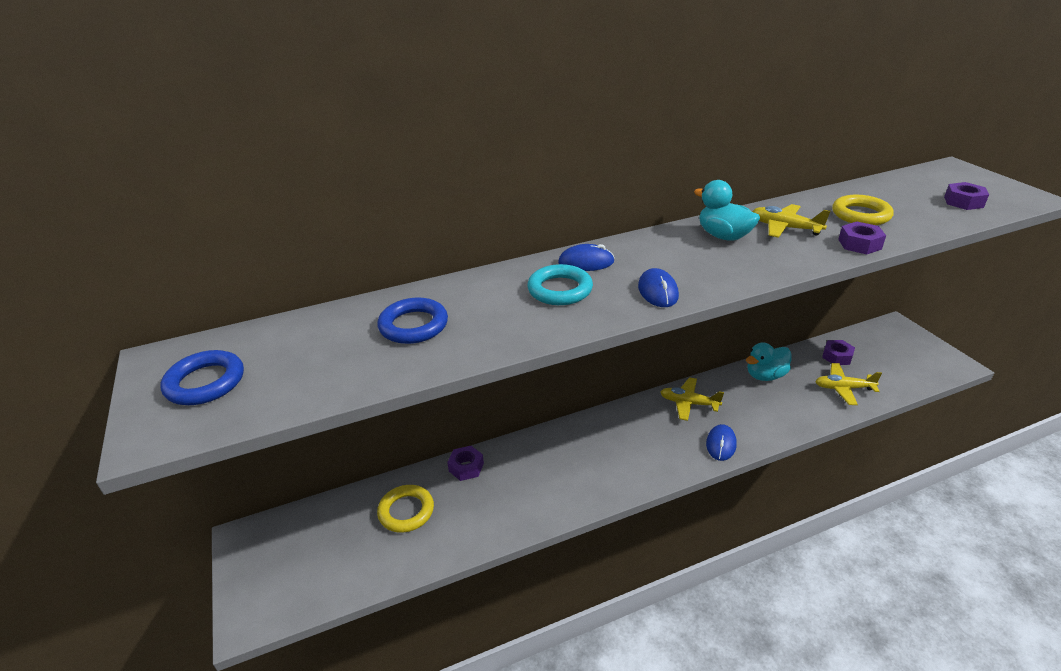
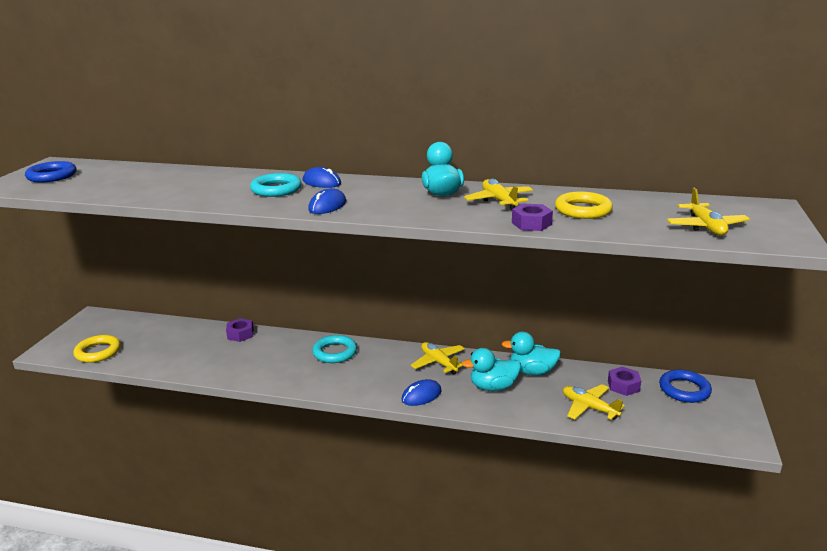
camera: 35 degrees right, 10 degrees down
blue ring [377,297,448,344] -> blue ring moved to [659,370,712,403]
yellow ring [377,485,434,533] -> yellow ring moved to [73,335,121,363]
purple nut [944,182,989,210] -> yellow plane [667,188,750,235]
none -> turquoise ring [312,335,357,363]
none -> turquoise duck [462,348,521,391]

